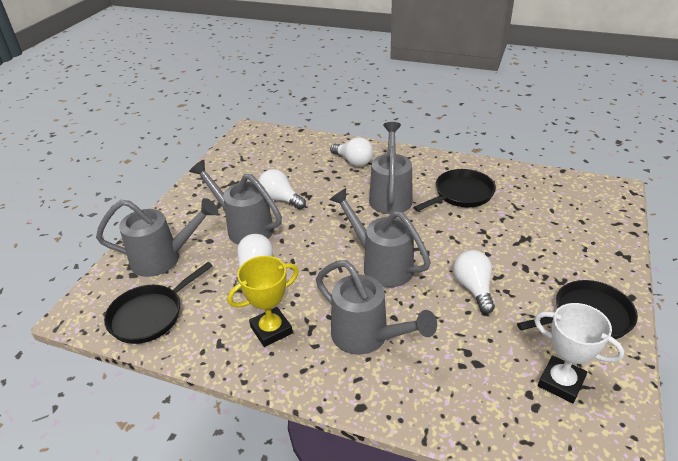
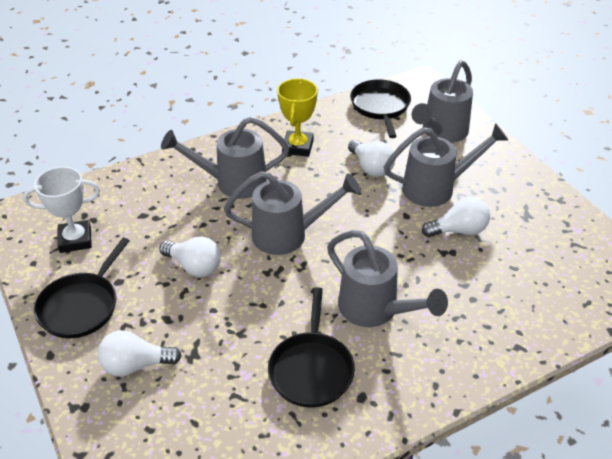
camera: 130 degrees right, 5 degrees up
white light bulb [330,137,373,166] -> white light bulb moved to [98,330,182,376]

